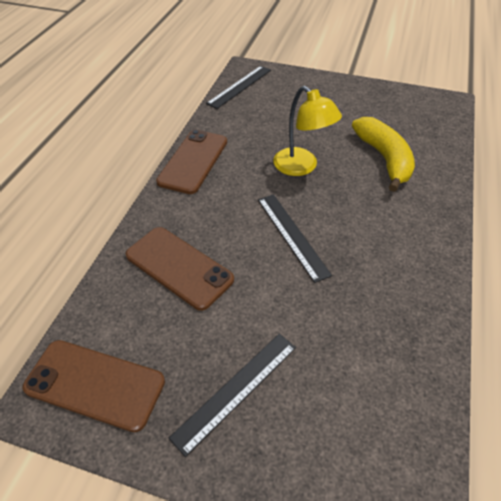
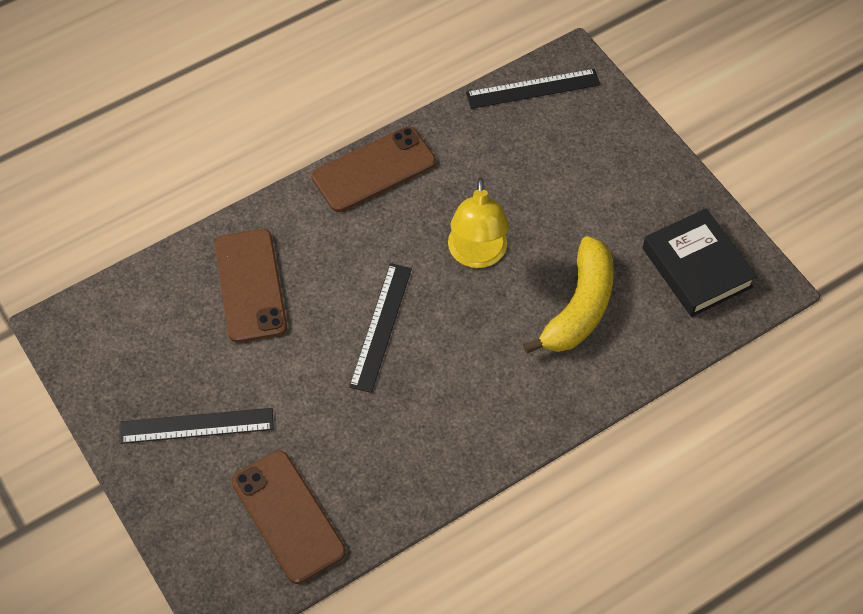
camera: 40 degrees right, 10 degrees up
brown phone [23,340,165,432] -> brown phone moved to [232,450,346,584]
none -> black book [642,208,757,317]

